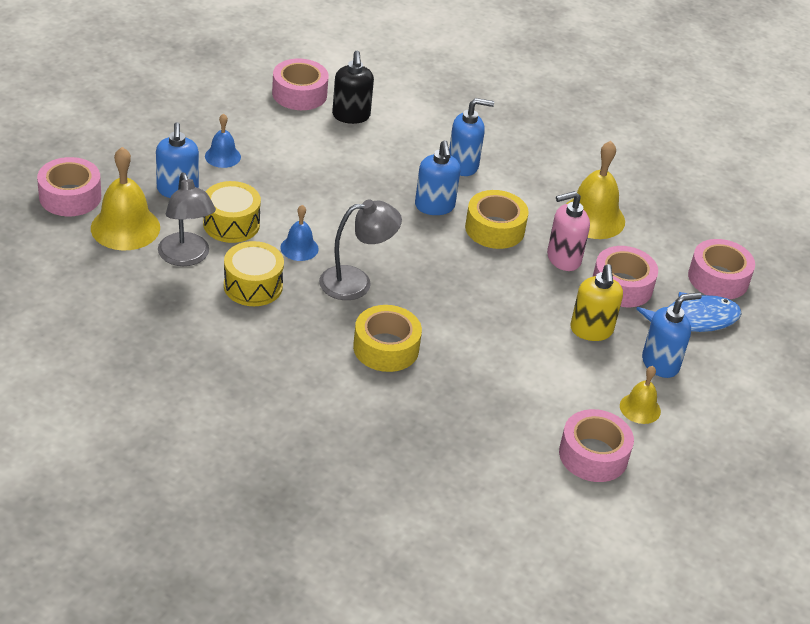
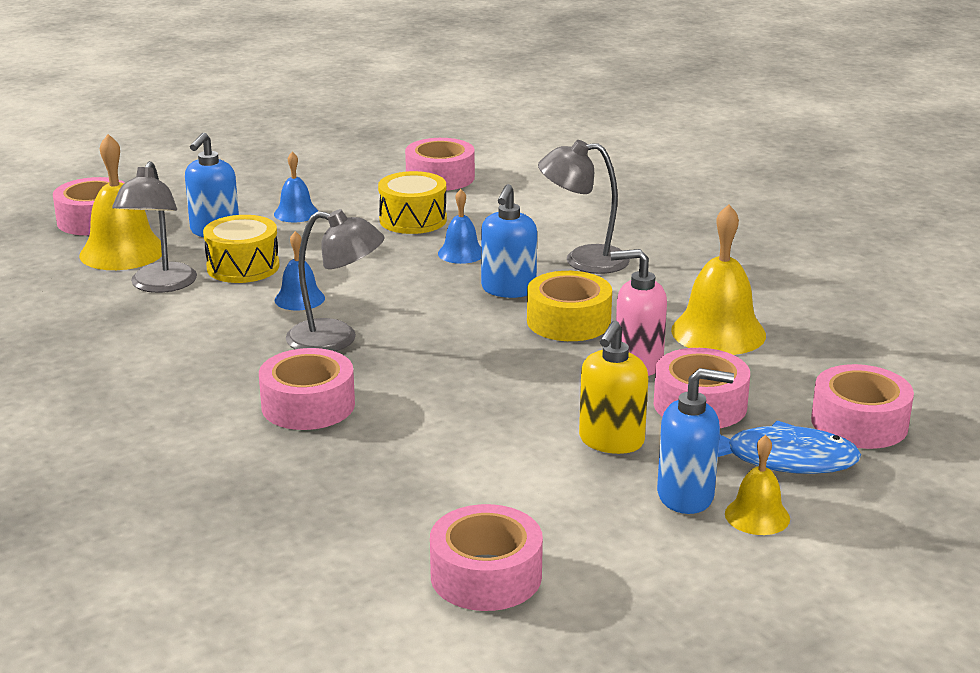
camera: 30 degrees right, 15 degrees down
yellow drum [224,241,284,306] -> yellow drum moved to [378,171,447,234]
black soap dispenser [332,51,374,124] -> none
yellow tape [353,305,422,372] -> pink tape [259,348,355,430]
blue soap dispenser [449,98,494,176] -> grey lamp [538,140,630,274]
yellow bell [620,366,661,424] -> yellow bell moved to [725,435,790,535]
none -> blue bell [438,189,481,264]

